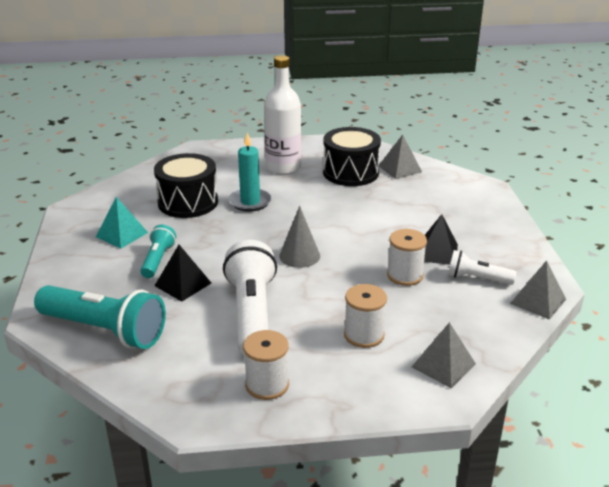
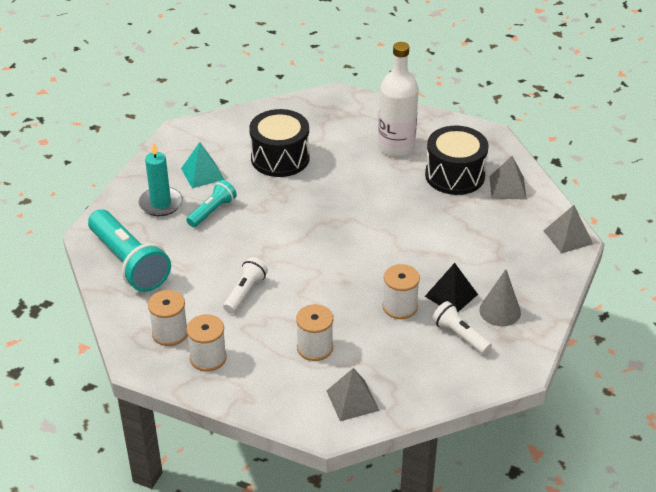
camera: 30 degrees right, 10 degrees up
black pyramid [155,245,211,302] -> none
white flashlight [223,240,277,355] -> white flashlight [223,257,268,313], size x0.53
turquoise candle [229,132,272,212] -> turquoise candle moved to [139,142,183,216]
grey cone [279,206,320,268] -> grey cone moved to [479,269,521,326]
grey pyramid [510,260,566,320] -> grey pyramid moved to [543,205,593,254]
none -> white spool [148,290,187,346]

